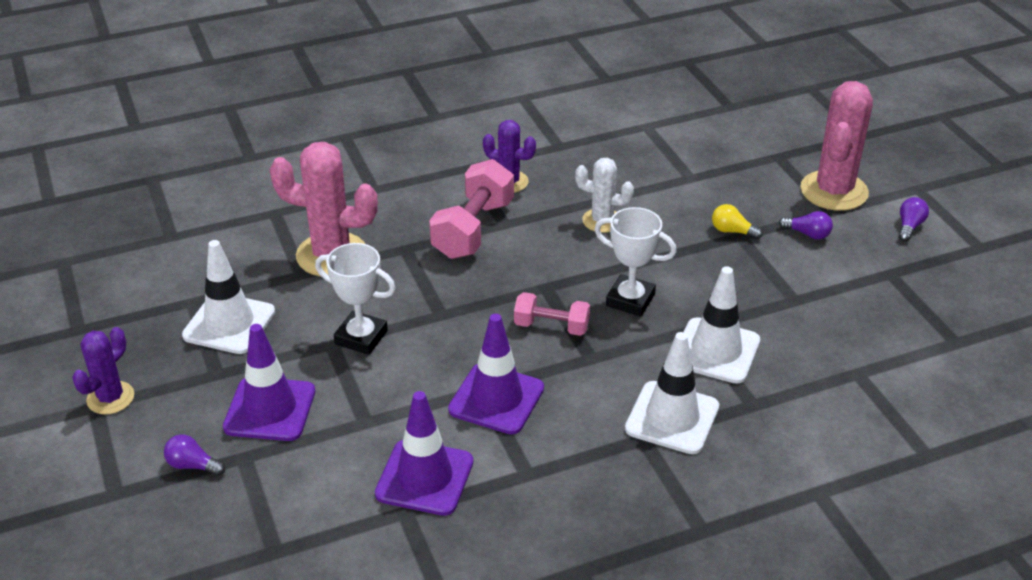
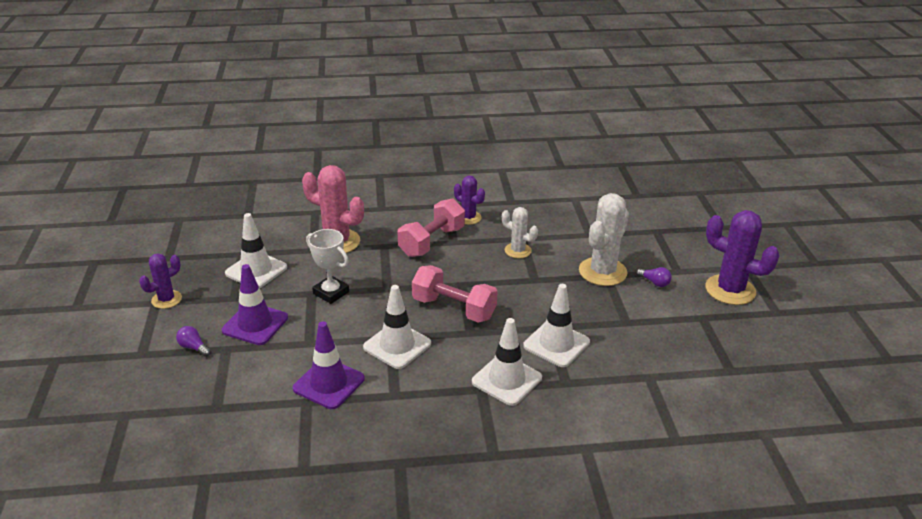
camera: 15 degrees right, 5 degrees down
purple traffic cone [448,314,544,434] -> white traffic cone [363,285,431,369]
pink dumbbell [514,292,590,336] -> pink dumbbell [412,265,498,323], size x1.67
white trophy [594,207,677,317] -> none
yellow light bulb [712,204,763,239] -> white cactus [579,193,629,286]
pink cactus [800,81,873,211] -> none
purple light bulb [899,197,929,241] -> purple cactus [705,210,780,305]

